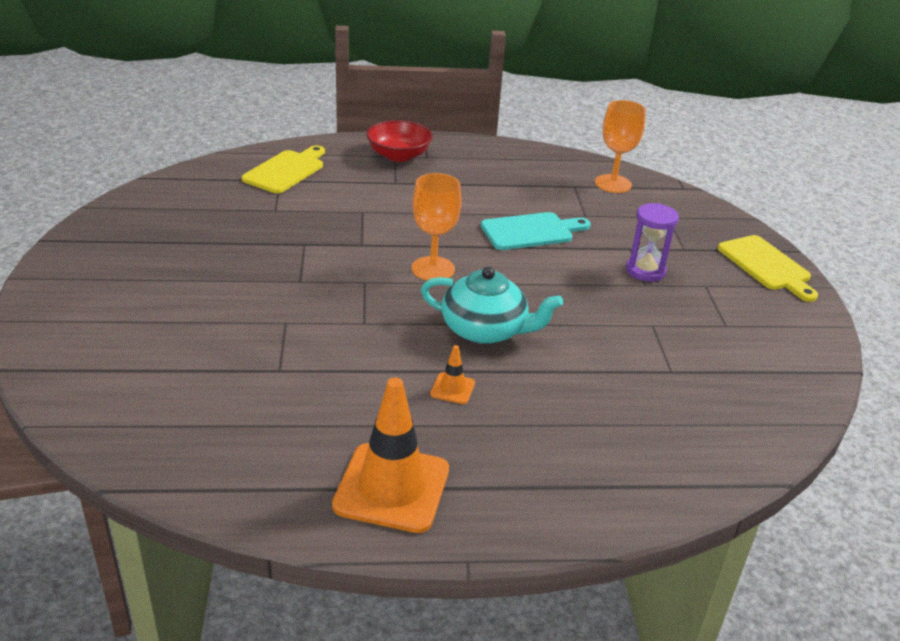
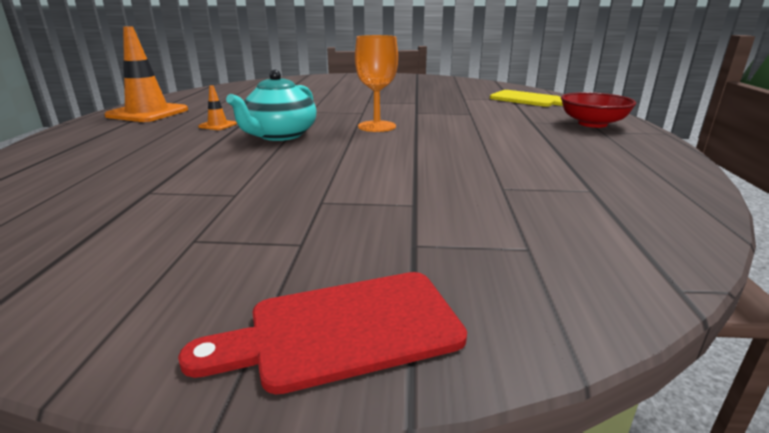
camera: 100 degrees right, 10 degrees down
turquoise cutting board [481,212,591,250] -> none
orange goblet [595,100,646,193] -> none
purple hourglass [626,203,679,282] -> none
yellow cutting board [718,235,818,302] -> red cutting board [178,272,467,394]

